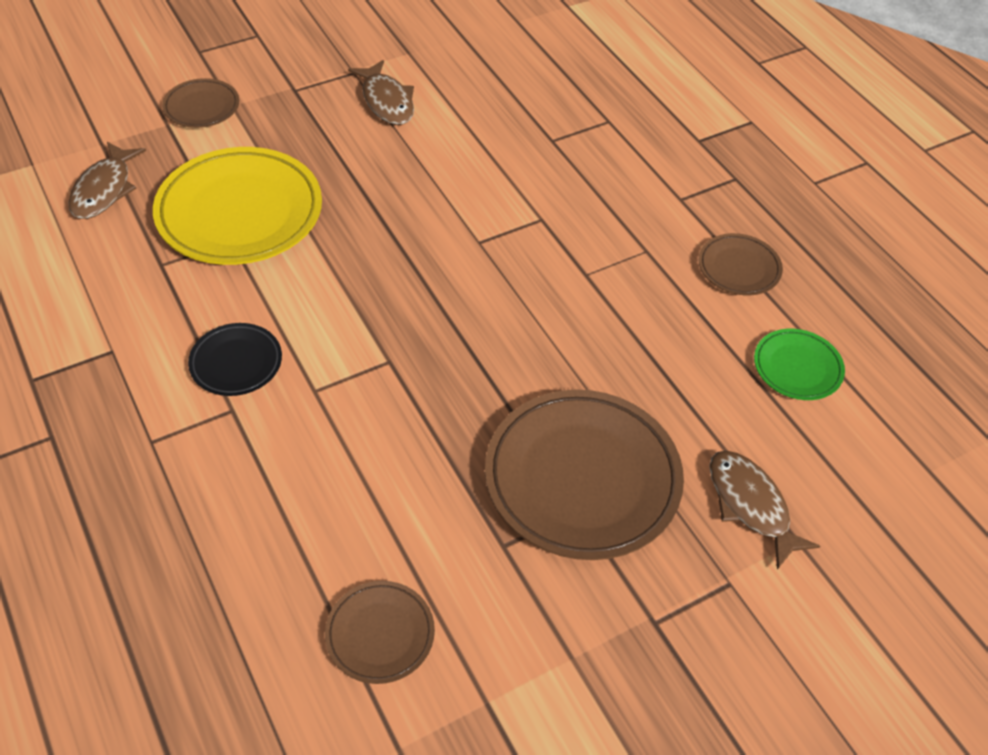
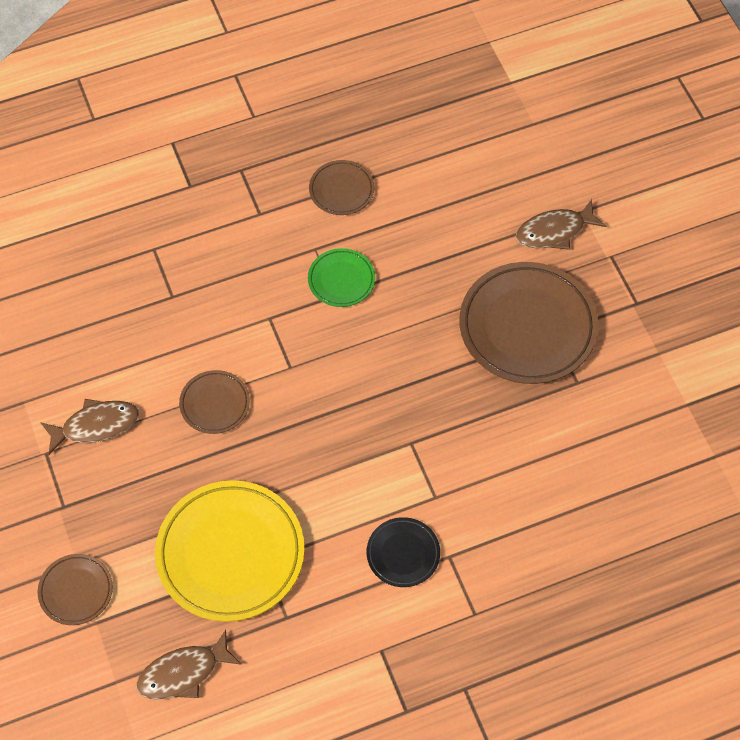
camera: 80 degrees left, 10 degrees up
brown fish [68,142,146,219] -> brown fish turned 135 degrees clockwise [136,630,242,700]
brown plate [325,581,435,684] -> brown plate moved to [179,370,250,434]
green plate [754,329,845,400] -> green plate moved to [308,248,375,307]

